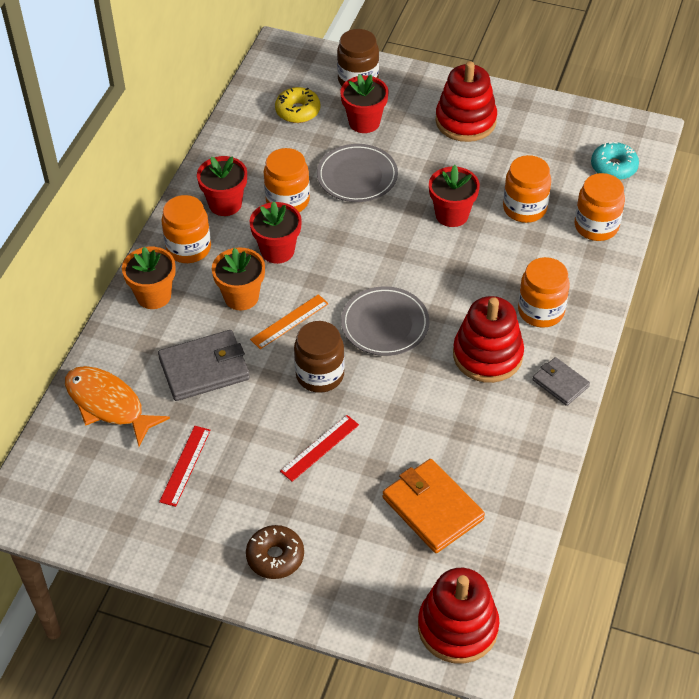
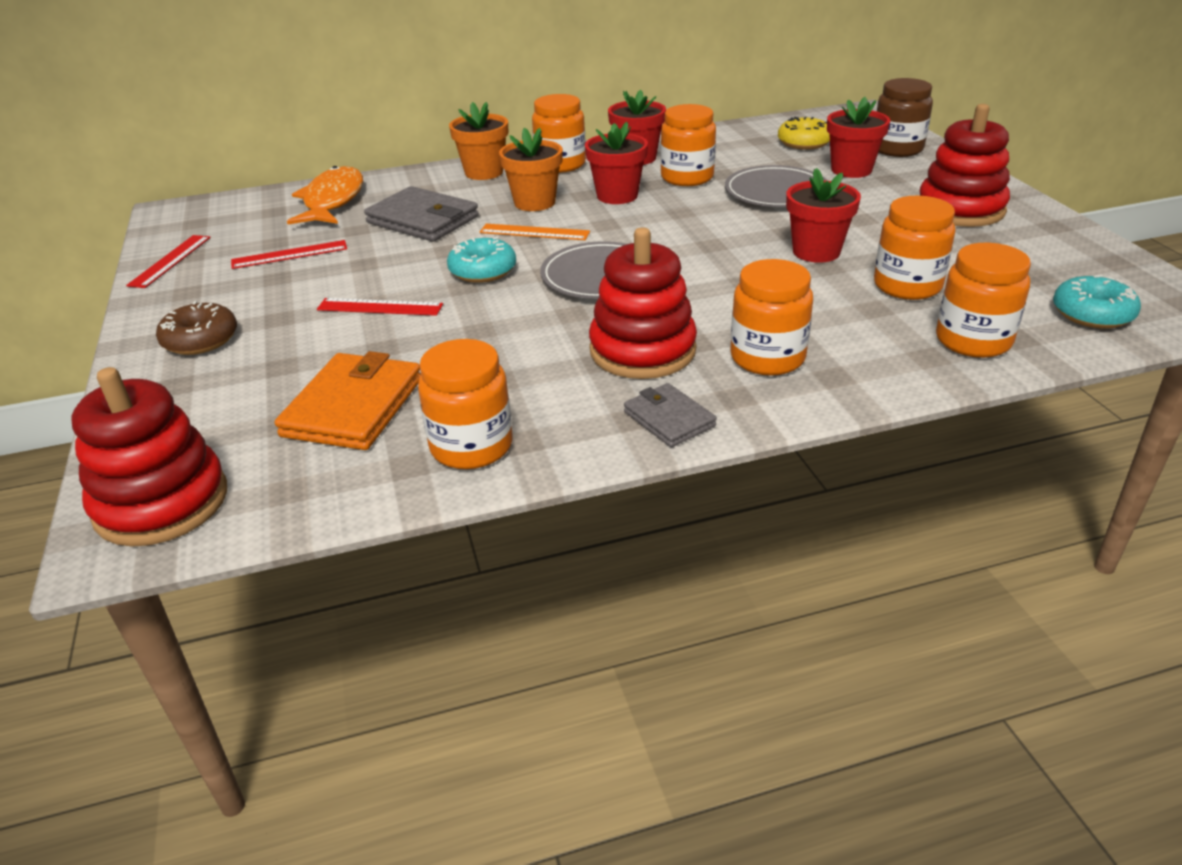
camera: 55 degrees right, 15 degrees down
brown jar [294,321,345,393] -> turquoise donut [447,237,516,283]
grey wallet [532,357,590,406] -> grey wallet turned 45 degrees counterclockwise [624,383,717,447]
none -> red ruler [126,235,211,288]
none -> orange jar [418,339,513,469]

